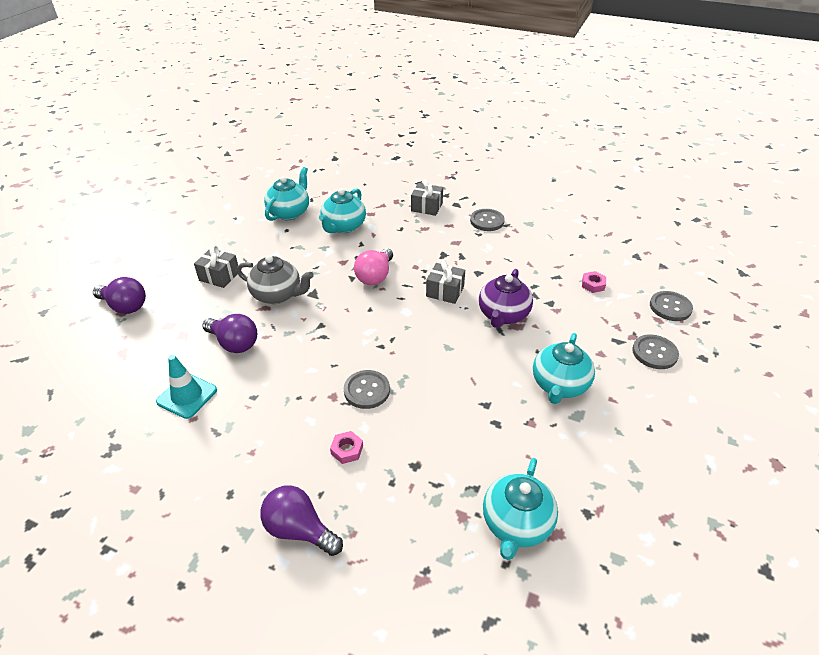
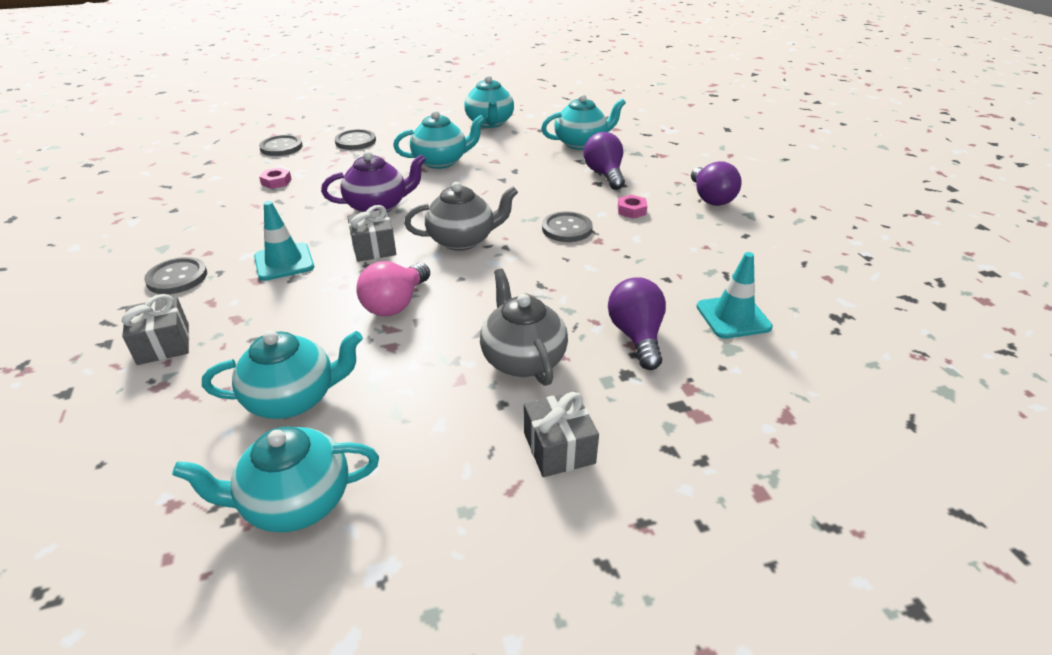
camera: 130 degrees left, 5 degrees down
purple light bulb [93,277,146,314] -> purple light bulb moved to [583,132,625,190]
pink light bulb [354,249,393,285] -> pink light bulb turned 135 degrees clockwise [356,261,430,316]
none -> turquoise traffic cone [254,201,314,281]
none -> grey teapot [404,182,518,251]
none -> turquoise teapot [464,75,514,128]

